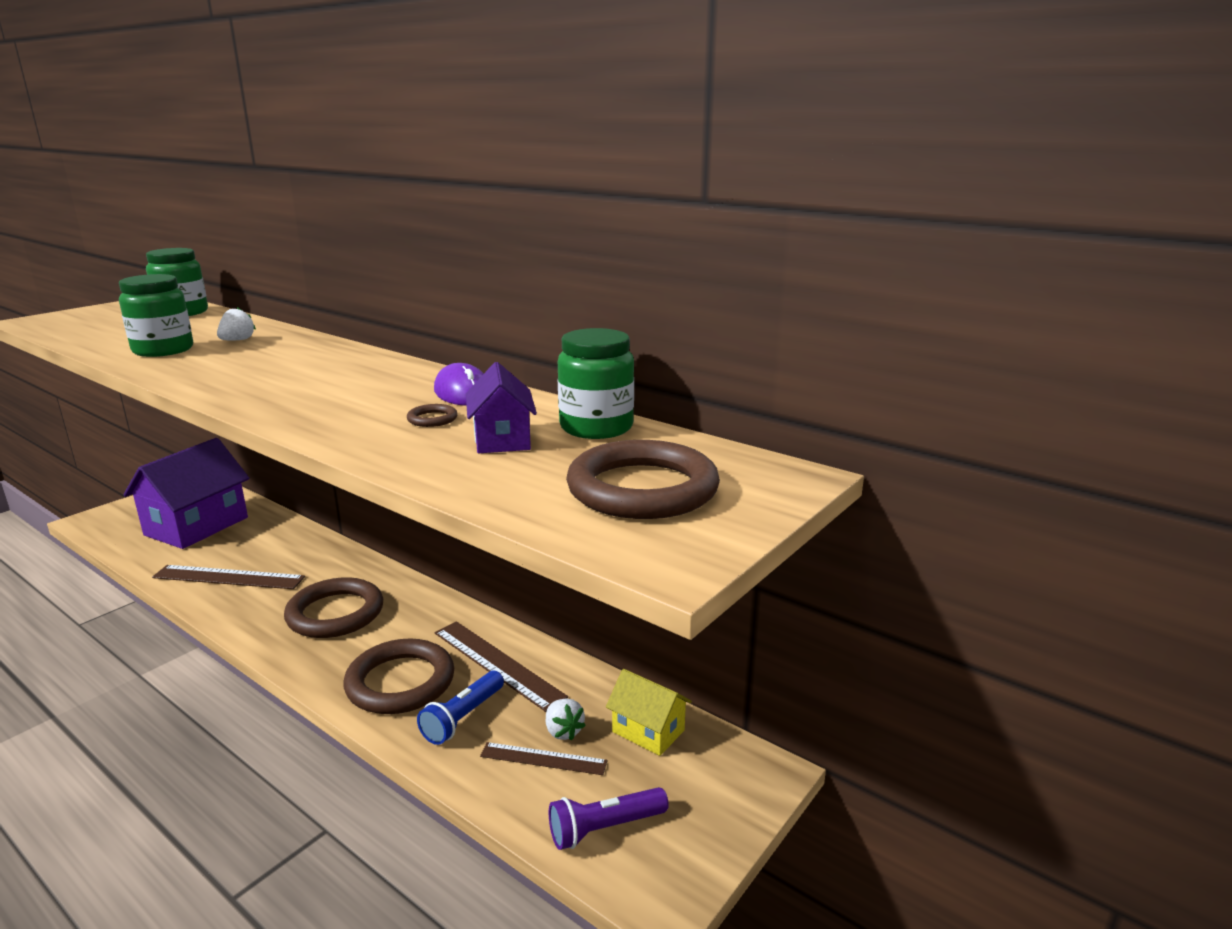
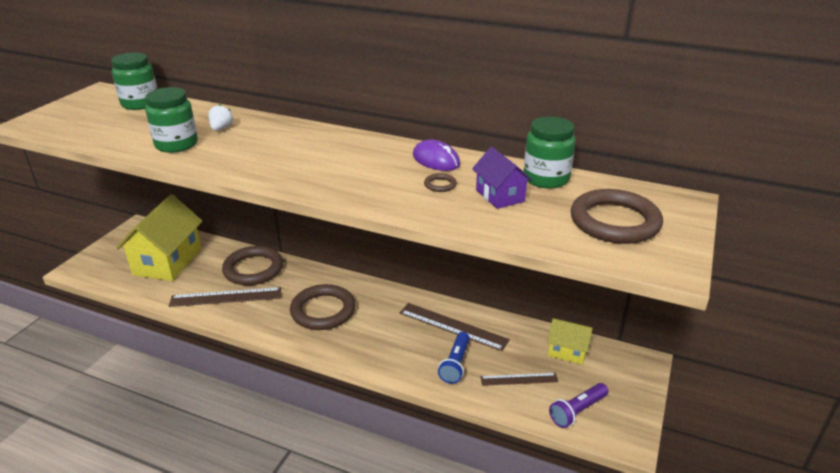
camera: 15 degrees left, 10 degrees up
purple house [123,438,249,549] -> yellow house [116,194,203,281]
brown ring [344,639,454,714] -> brown ring moved to [222,246,283,285]
white strawberry [546,698,586,741] -> none

